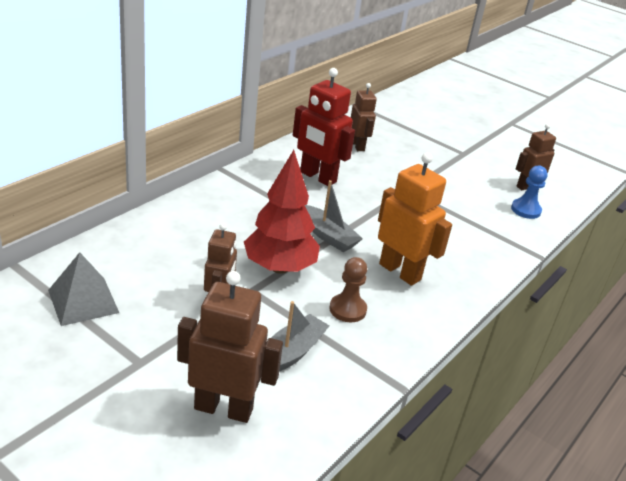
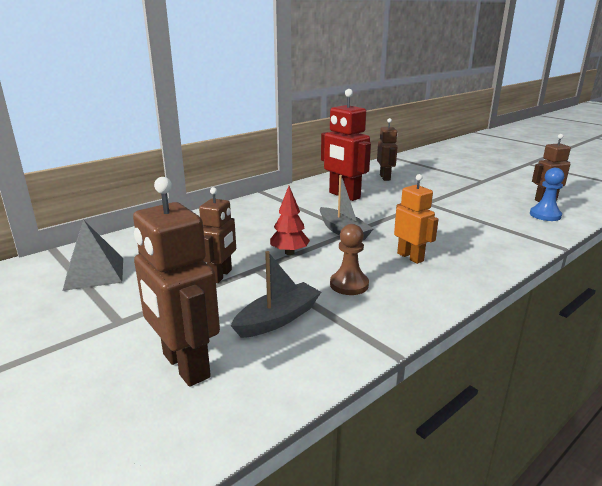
camera: 15 degrees right, 10 degrees down
brown robot [177,271,283,423] -> brown robot turned 150 degrees counterclockwise [133,177,220,387]
red tree [244,150,320,274] -> red tree [270,186,310,255], size x0.55
orange robot [378,153,452,286] -> orange robot [394,174,439,264], size x0.63

